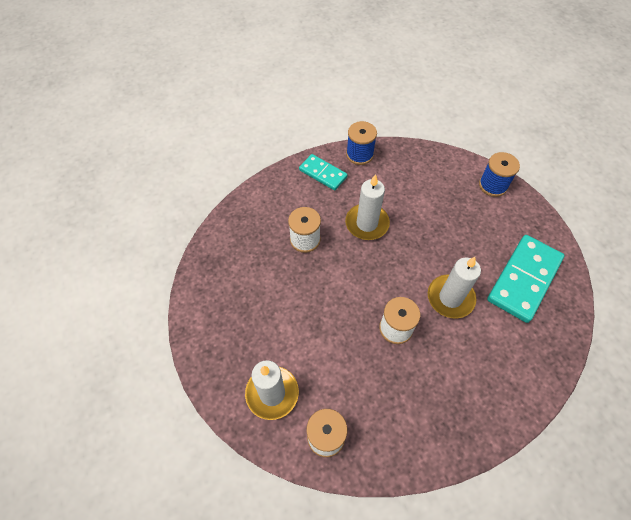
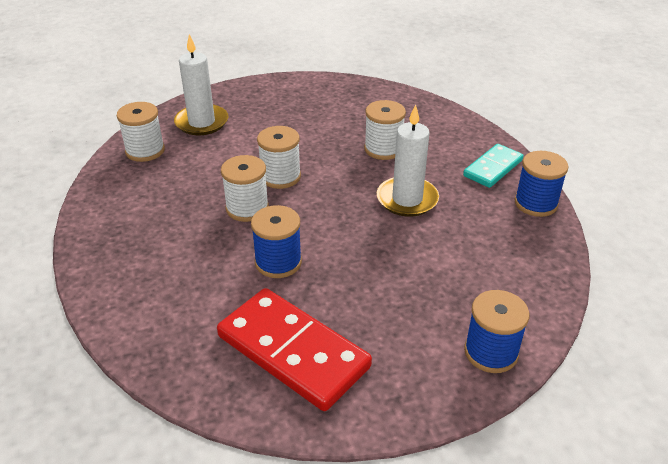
camera: 95 degrees right, 20 degrees down
white candle [428,257,481,318] -> blue spool [251,205,302,278]
turquoise domino [487,235,564,323] -> red domino [217,288,372,411]
none -> white spool [257,126,301,189]

